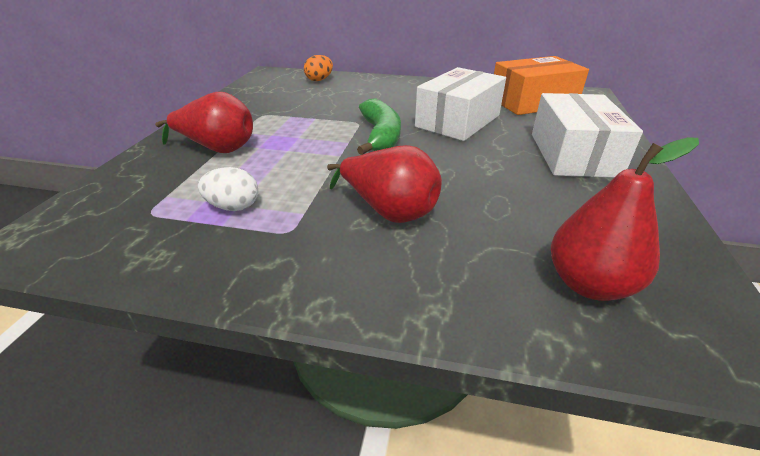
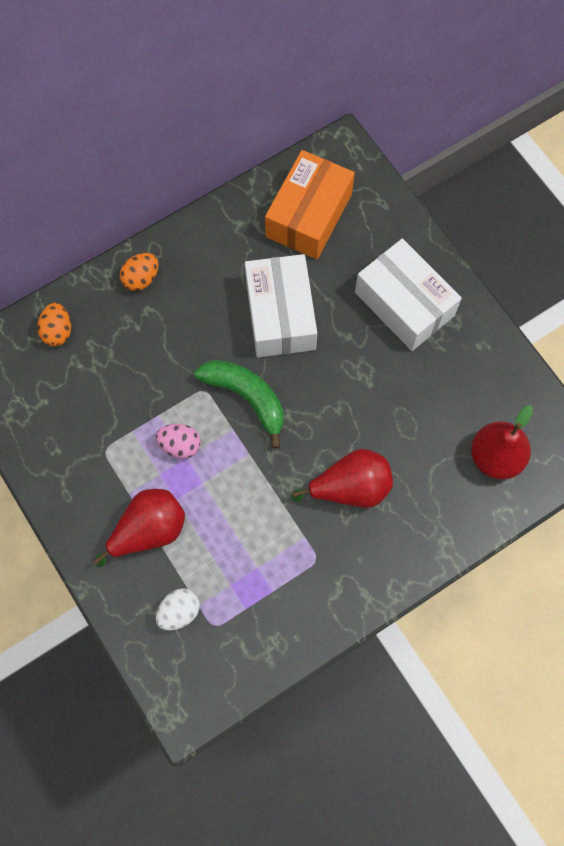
camera: 45 degrees left, 35 degrees up
white egg [198,167,258,211] -> white egg moved to [156,588,200,630]
none -> orange egg [120,253,159,291]
none -> pink egg [155,424,201,459]

